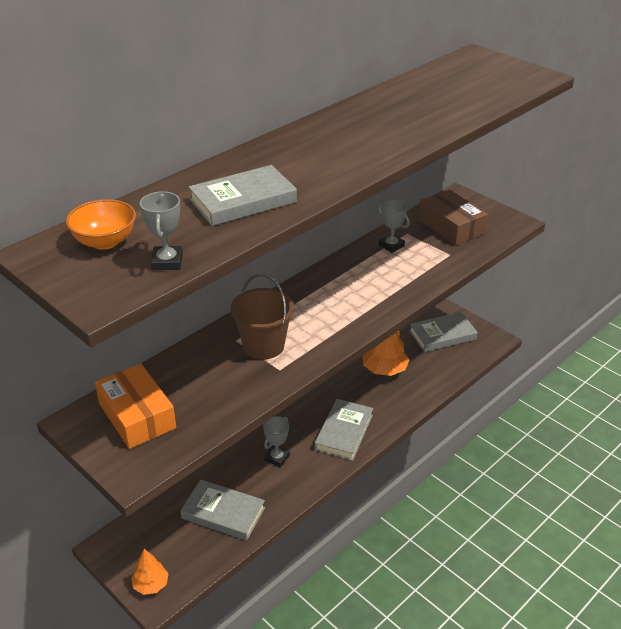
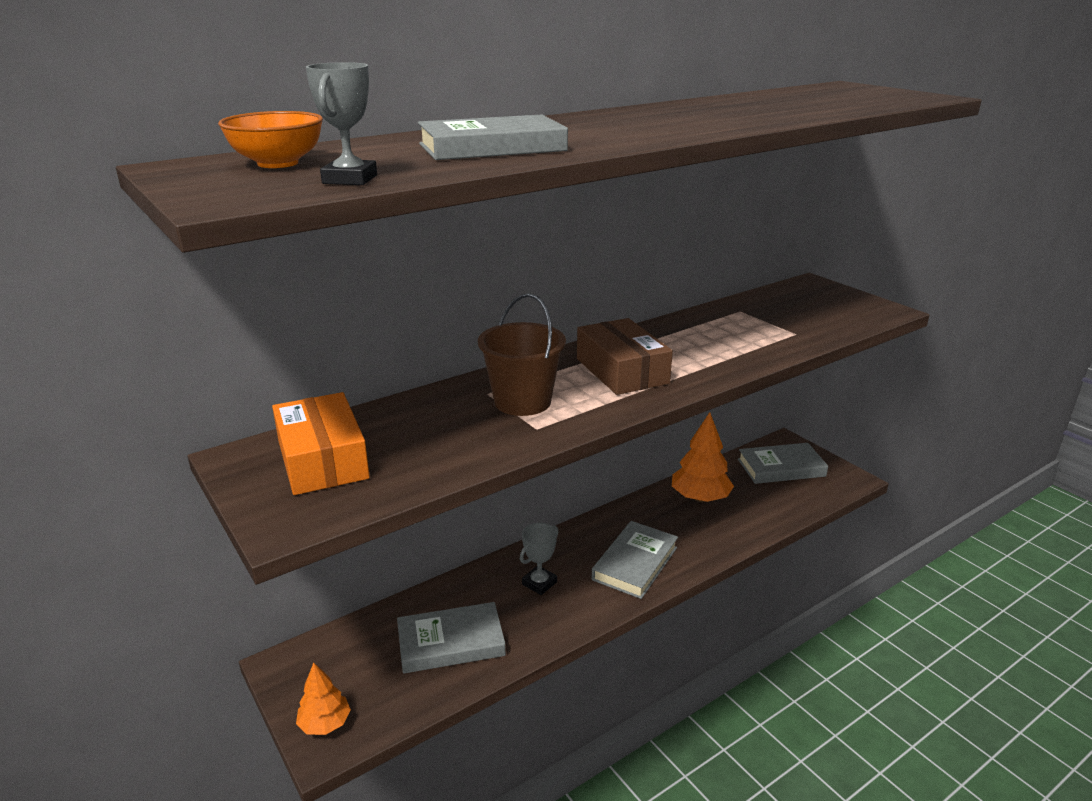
camera: 10 degrees right, 10 degrees down
grey book [180,480,265,540] -> grey book turned 45 degrees counterclockwise [397,602,506,674]
grey trophy [378,200,410,253] -> none
brown box [419,190,488,246] -> brown box moved to [577,318,673,395]

